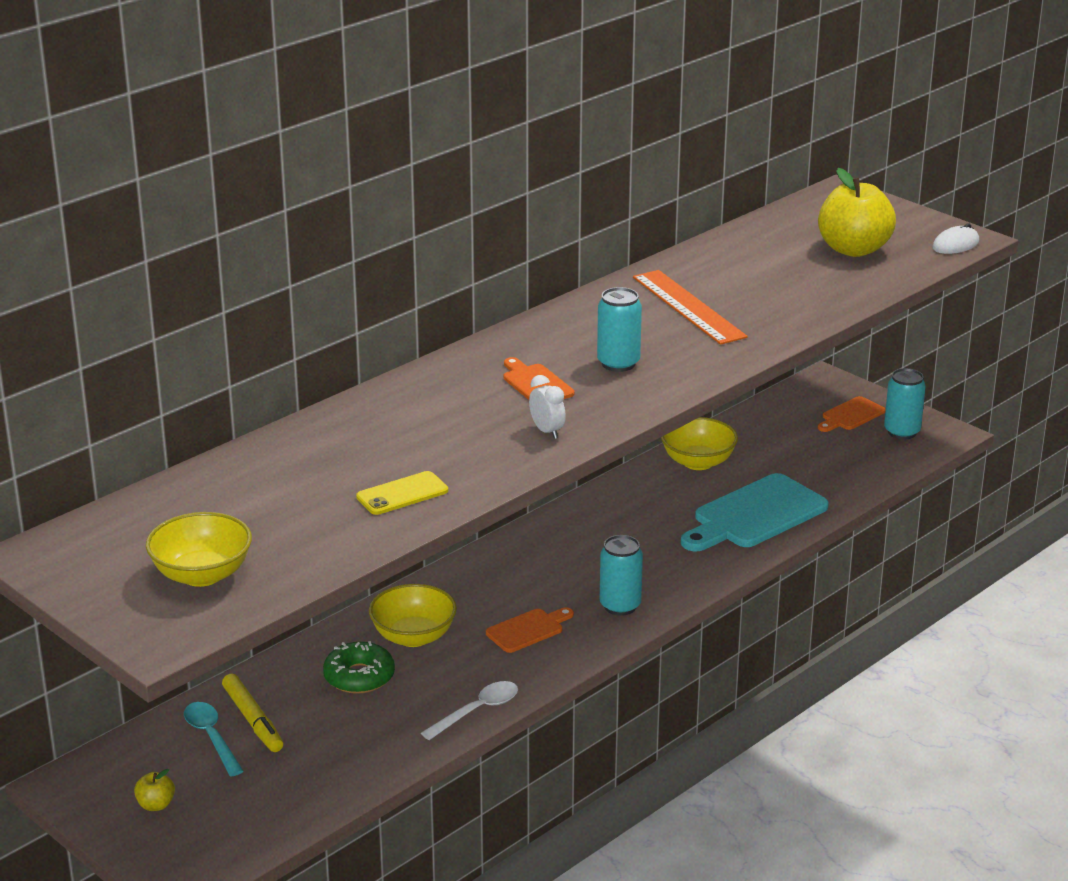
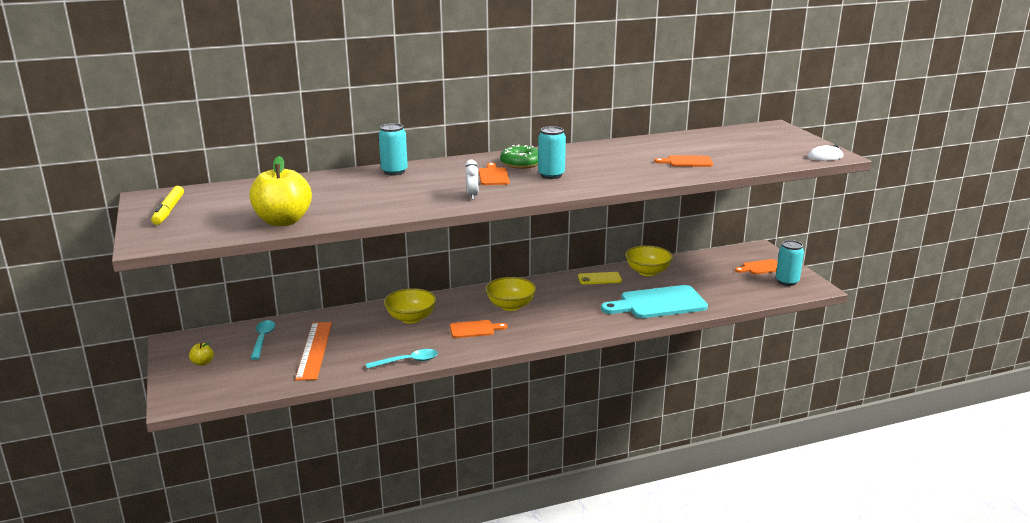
camera: 25 degrees right, 5 degrees down
yellow bowl [146,512,252,587] -> yellow bowl moved to [485,277,536,311]
yellow marker [222,674,283,752] -> yellow marker moved to [151,186,184,225]
green donut [323,641,395,694] -> green donut moved to [500,144,538,169]
yellow phone [356,471,448,515] -> yellow phone moved to [578,272,622,285]
white spoon [421,681,518,740] -> turquoise spoon [366,349,438,369]
turquoise can [600,535,643,616] -> turquoise can moved to [379,123,408,175]
orange ruler [633,270,748,345] -> orange ruler moved to [295,322,332,381]
yellow apple [818,168,896,257] -> yellow apple moved to [249,156,312,226]
none -> orange cutting board [654,155,713,167]

